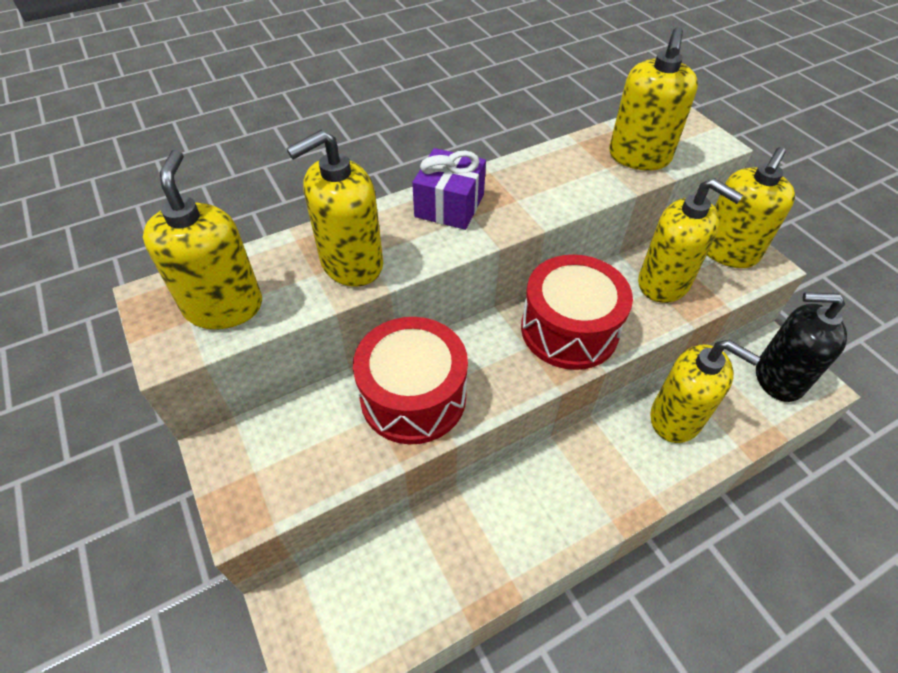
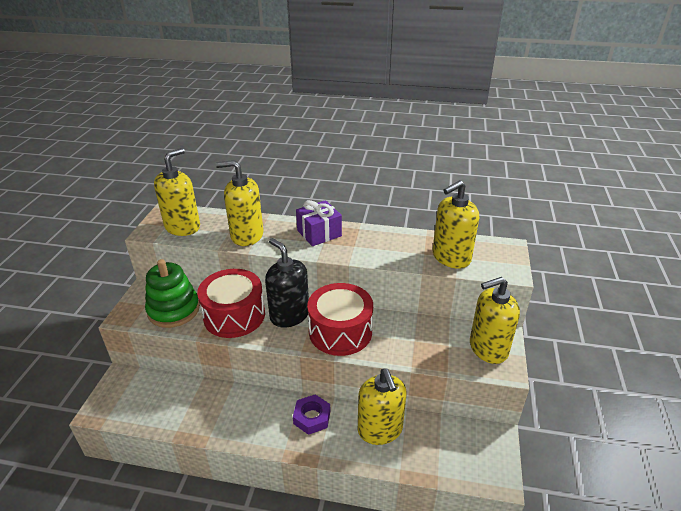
camera: 40 degrees right, 15 degrees down
yellow soap dispenser [638,178,743,303] -> none
black soap dispenser [756,292,847,402] -> black soap dispenser moved to [265,238,309,328]
none -> green stacking toy [145,259,200,328]
none -> purple nut [293,394,330,435]

